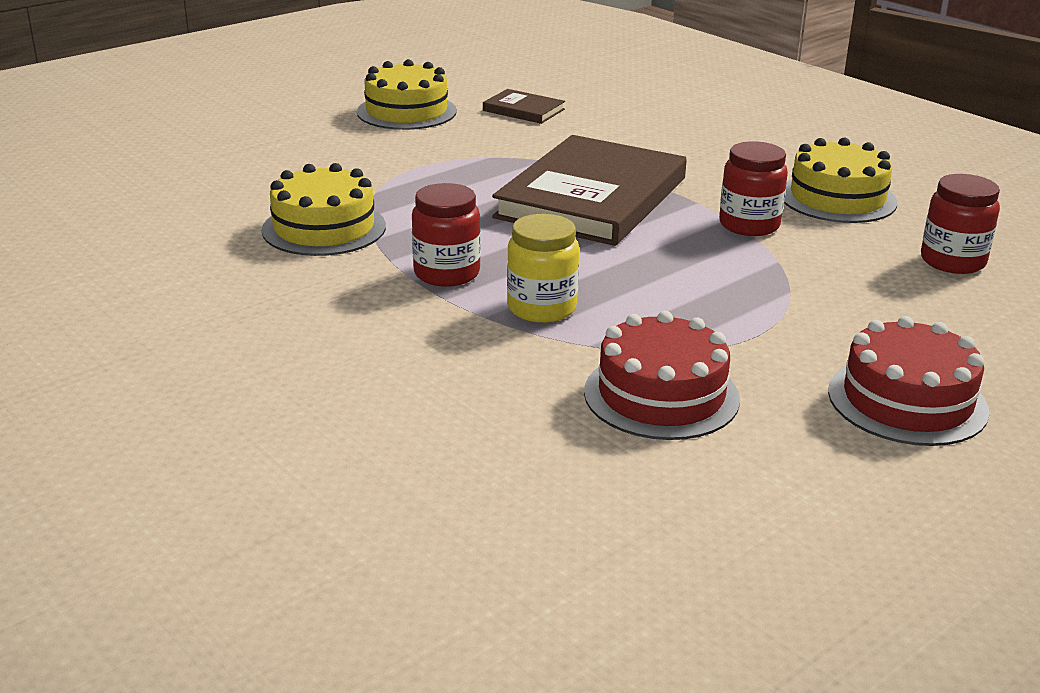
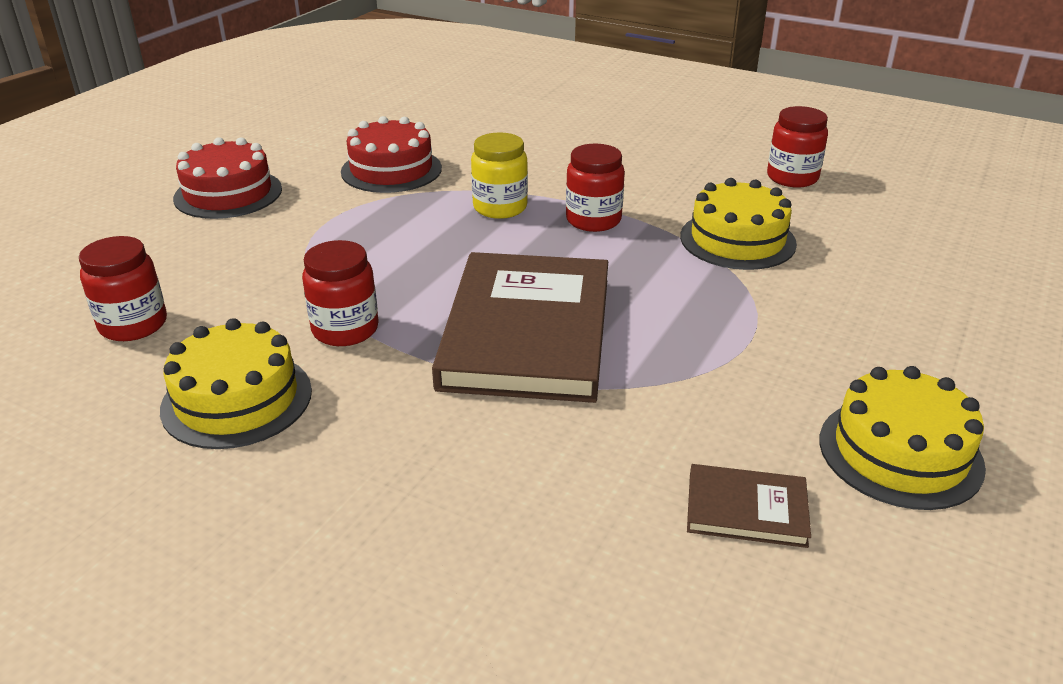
camera: 160 degrees right, 5 degrees up
none -> red jar [767,106,828,187]

